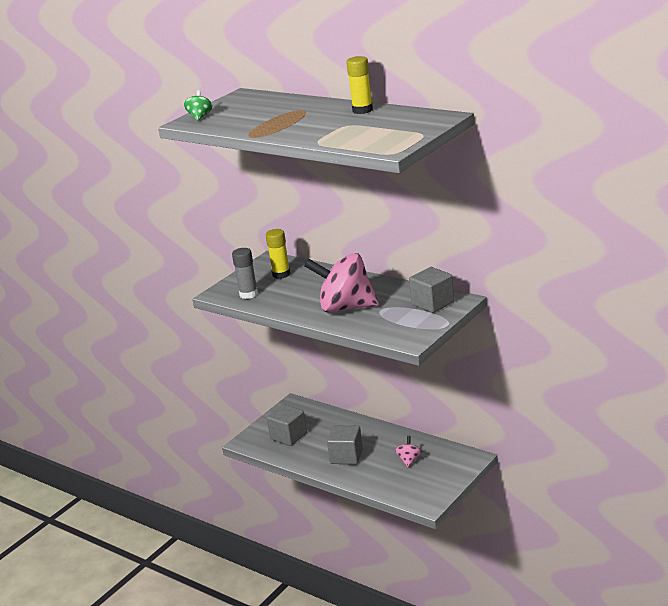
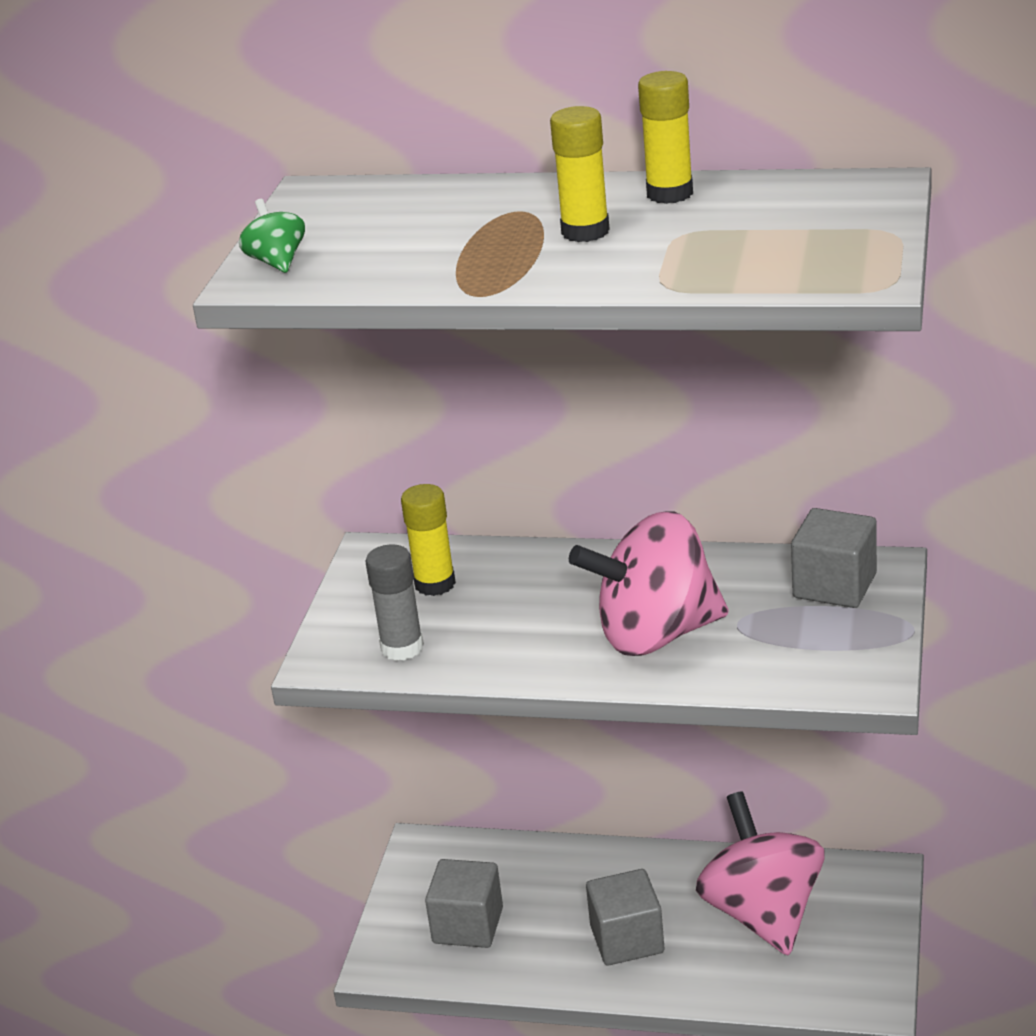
camera: 25 degrees left, 5 degrees up
pink spinning top [395,436,421,467] -> pink spinning top [696,791,825,956], size x2.39
none -> yellow glue stick [550,106,609,242]

